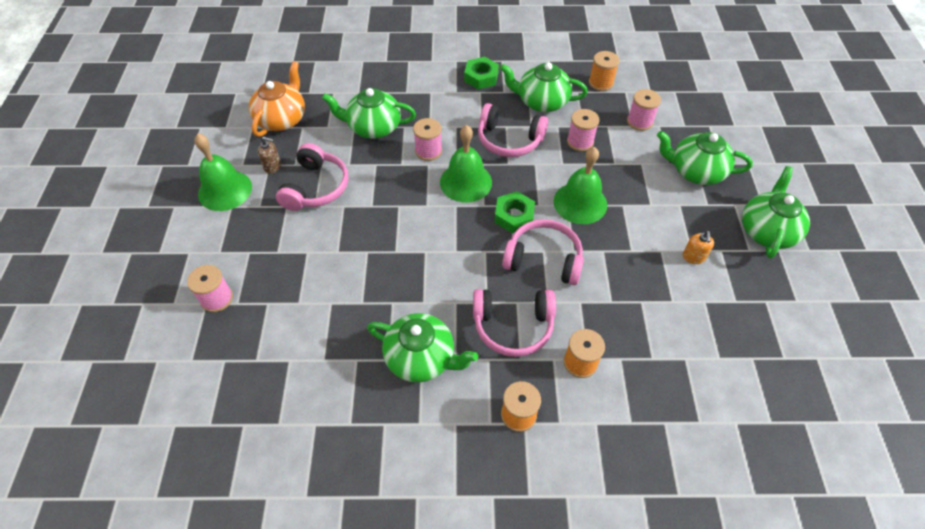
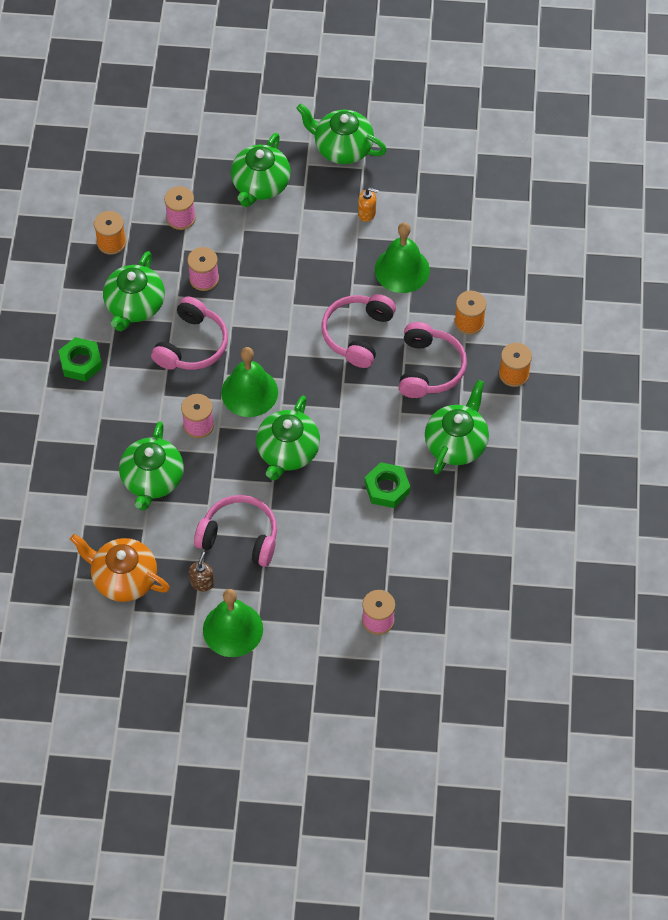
camera: 85 degrees left, 5 degrees up
green nut [494,191,535,233] -> green nut moved to [365,462,410,508]
green bell [553,147,607,224] -> green bell moved to [375,223,430,293]
none -> green teapot [256,396,320,481]

